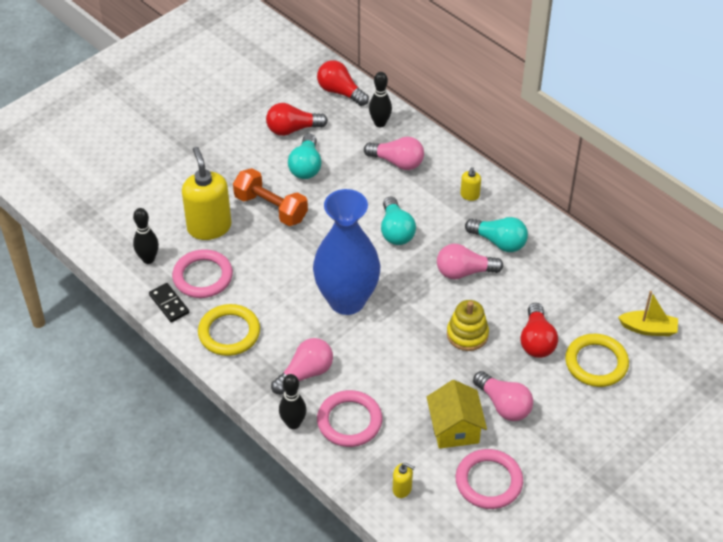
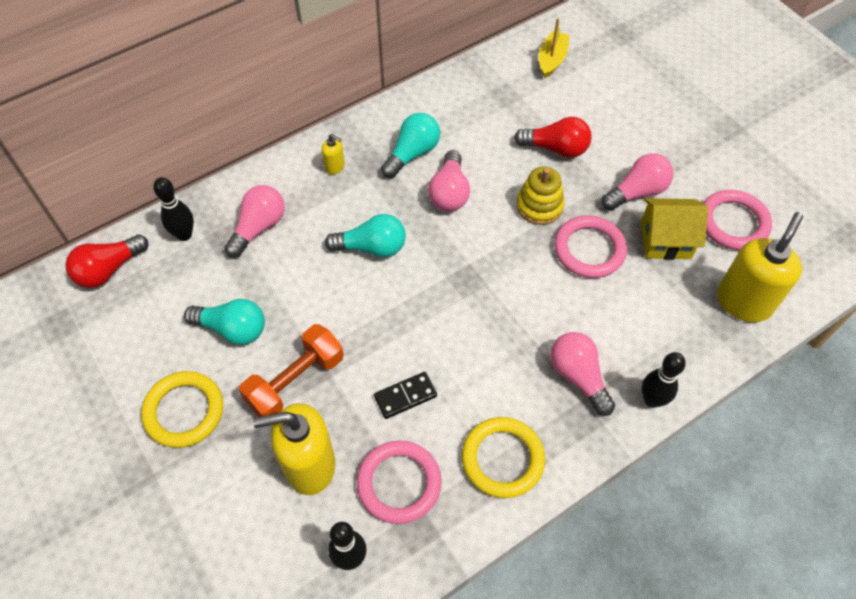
camera: 80 degrees left, 10 degrees up
black domino [149,283,189,323] -> black domino moved to [374,372,437,419]
red light bulb [266,103,328,136] -> none
blue vase [313,189,380,315] -> none
pink ring [317,390,382,447] -> pink ring moved to [554,215,627,278]
yellow soap dispenser [393,463,415,498] -> yellow soap dispenser [717,212,803,322], size x2.25
yellow ring [565,334,629,387] -> yellow ring moved to [141,371,223,448]

